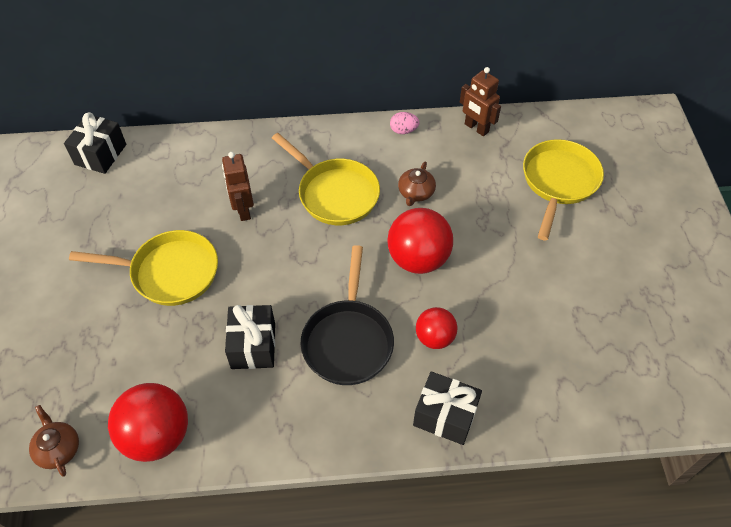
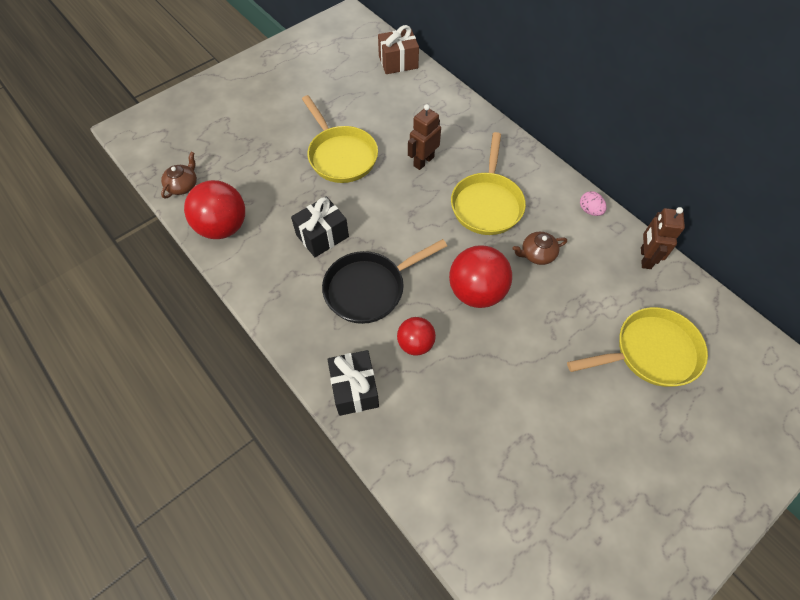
camera: 55 degrees right, 5 degrees up
black gift [64,112,126,174] -> brown gift [378,25,419,74]

